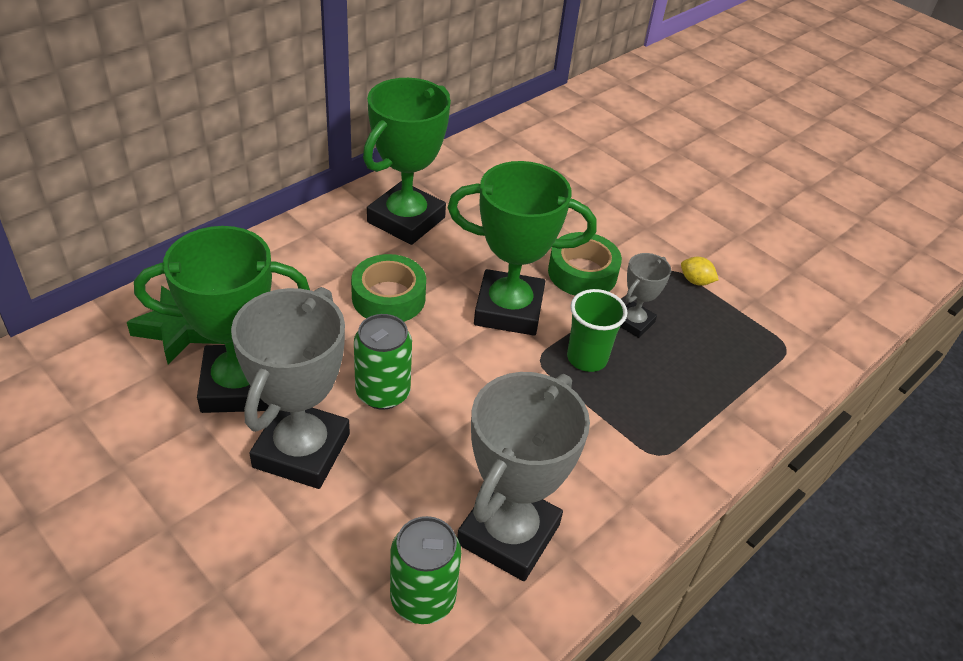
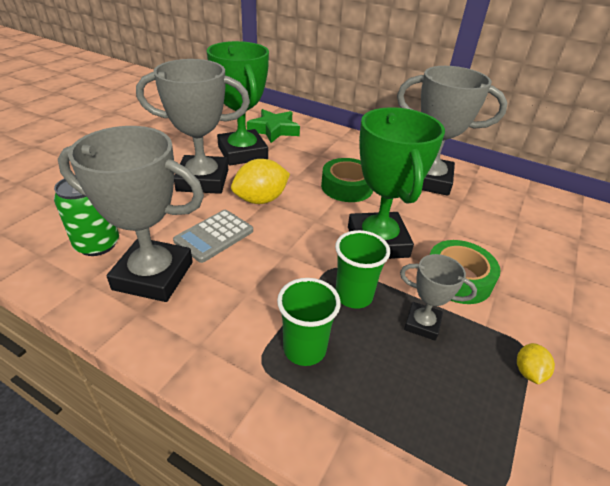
camera: 75 degrees right, 5 degrees down
green can [354,314,412,410] -> yellow lemon [231,159,290,204]
green trophy [363,78,451,245] -> grey trophy [397,66,507,196]
none -> grey calculator [173,210,253,263]
none -> green cup [277,278,341,366]

